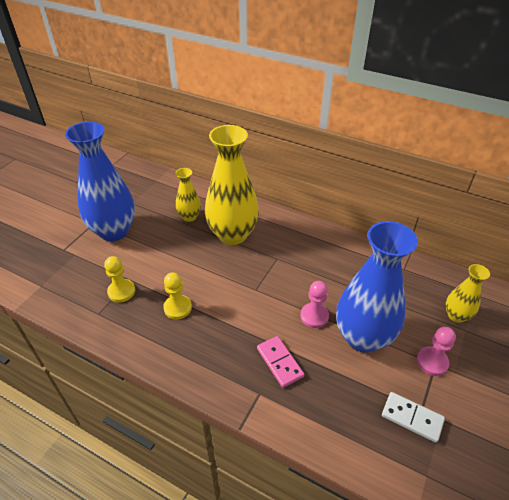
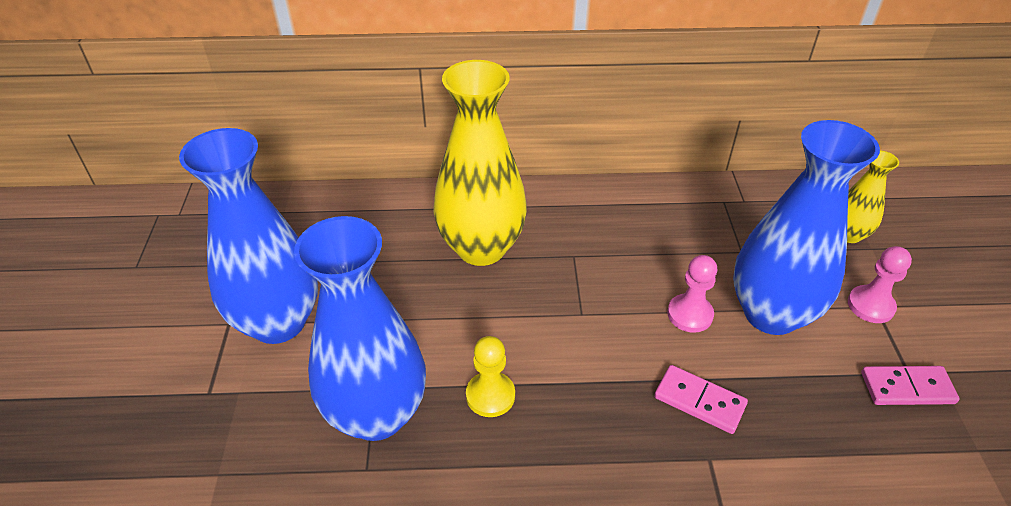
camera: 30 degrees left, 0 degrees up
yellow pawn [104,256,135,302] -> blue vase [294,216,426,441]
yellow vase [176,168,201,222] -> none
white domino [382,392,445,443] -> pink domino [861,366,960,405]

